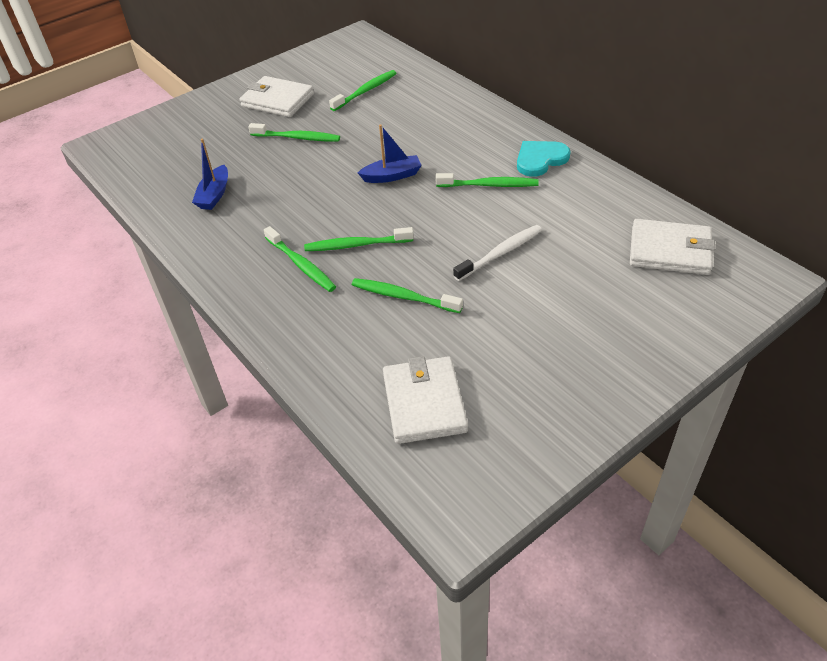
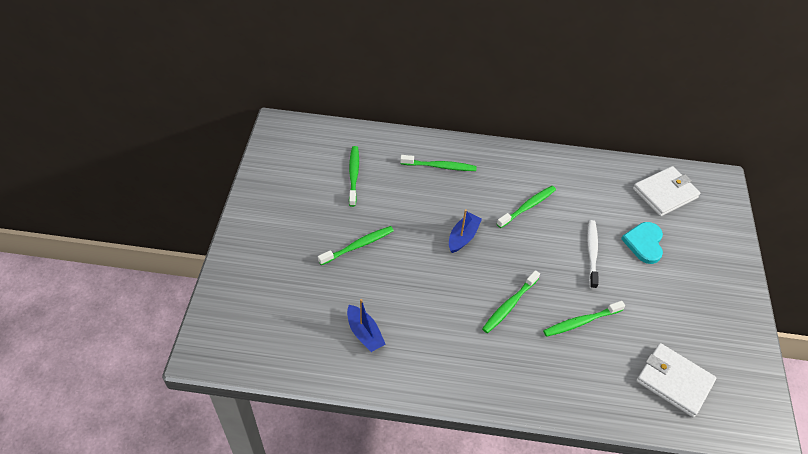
camera: 50 degrees left, 5 degrees up
white wallet [239,76,314,117] -> none
green toothbrush [264,226,336,292] -> green toothbrush moved to [400,155,477,171]
turquoise heart [517,141,570,177] -> turquoise heart moved to [621,222,663,264]

